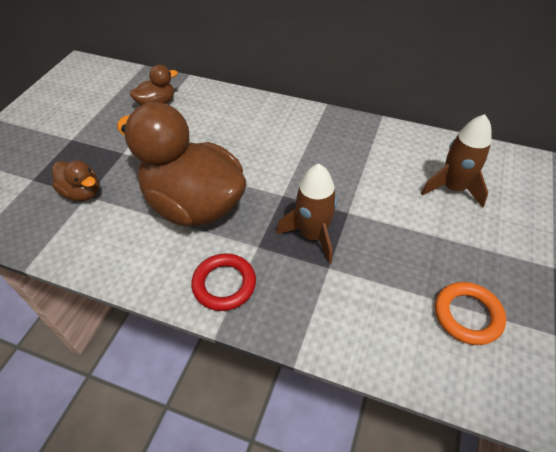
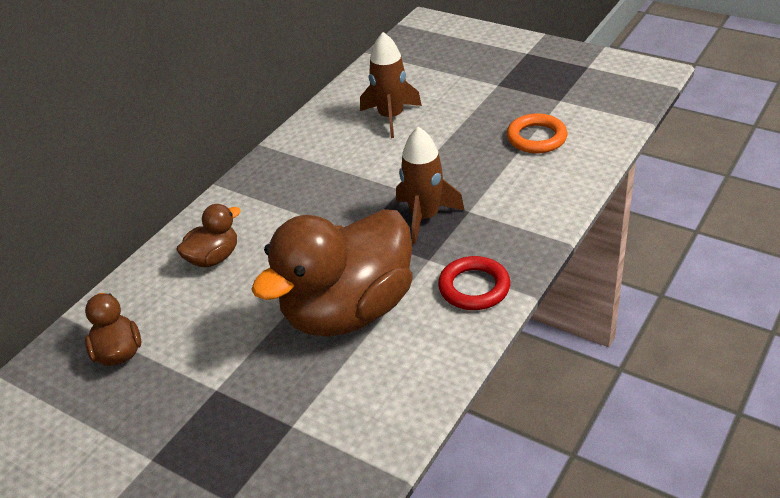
camera: 75 degrees left, 10 degrees down
brown duck [52,161,99,201] -> brown duck moved to [176,204,241,267]

